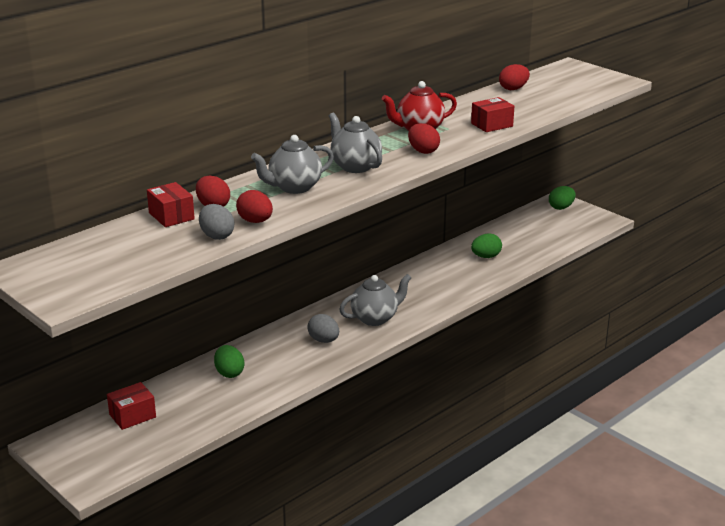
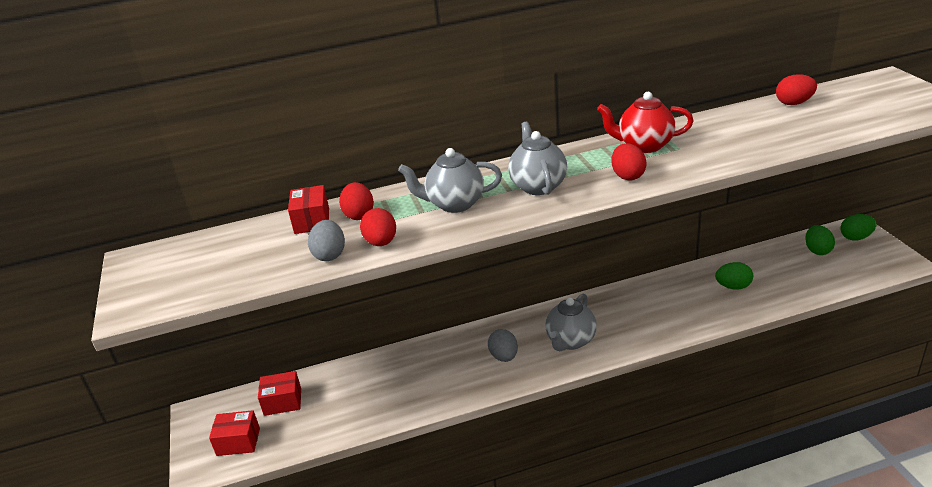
camera: 30 degrees right, 5 degrees up
green egg [214,345,245,378] -> green egg moved to [805,225,835,255]
grey teapot [339,274,412,326] -> grey teapot turned 120 degrees clockwise [545,294,597,351]
red box [471,97,514,132] -> red box moved to [209,410,260,456]

